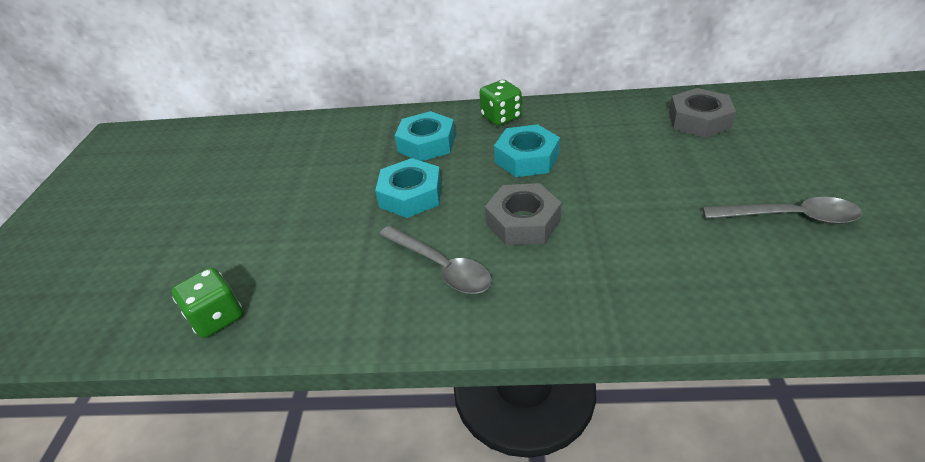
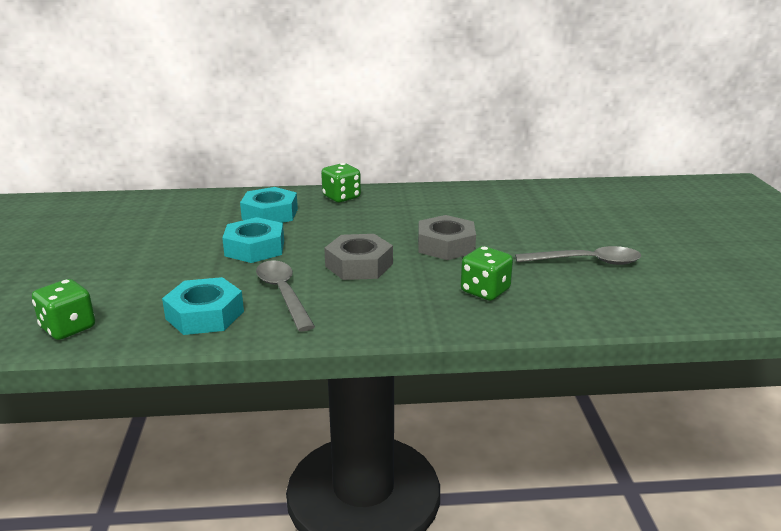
camera: 10 degrees left, 15 degrees down
grey spoon [379,225,492,294] -> grey spoon turned 150 degrees counterclockwise [256,260,315,332]
turquoise nut [494,124,560,177] -> turquoise nut moved to [162,277,244,335]
grey nut [669,88,736,138] -> grey nut moved to [418,215,476,260]
none -> green dice [461,246,513,301]

